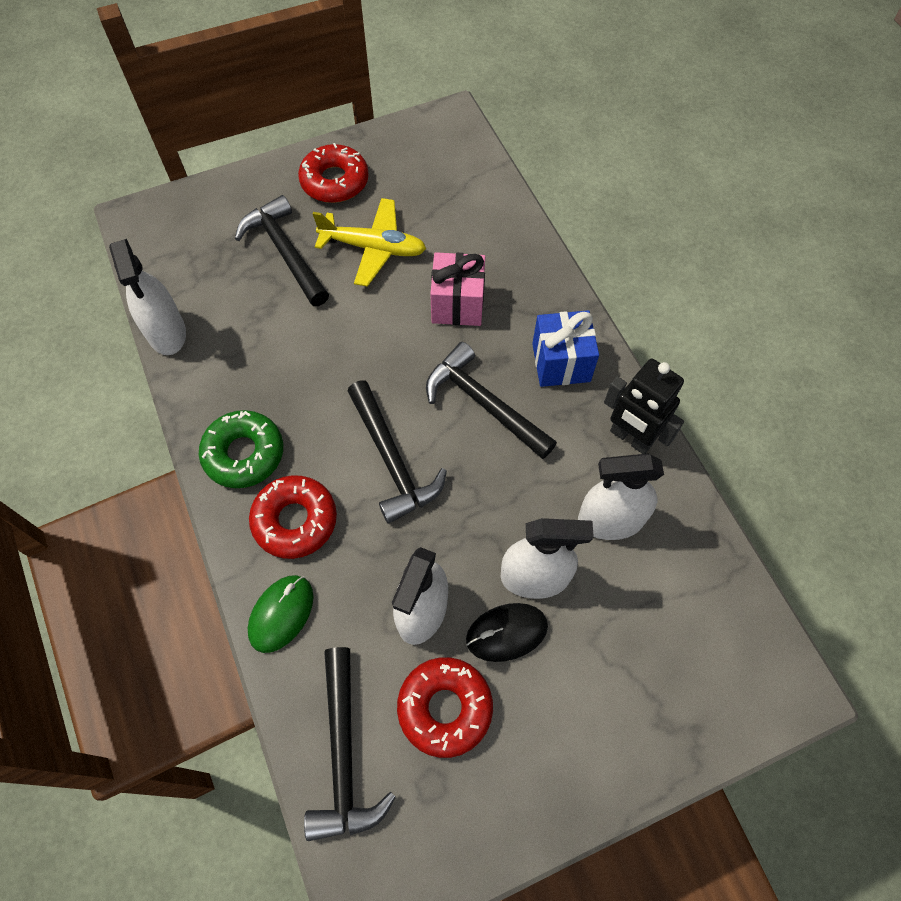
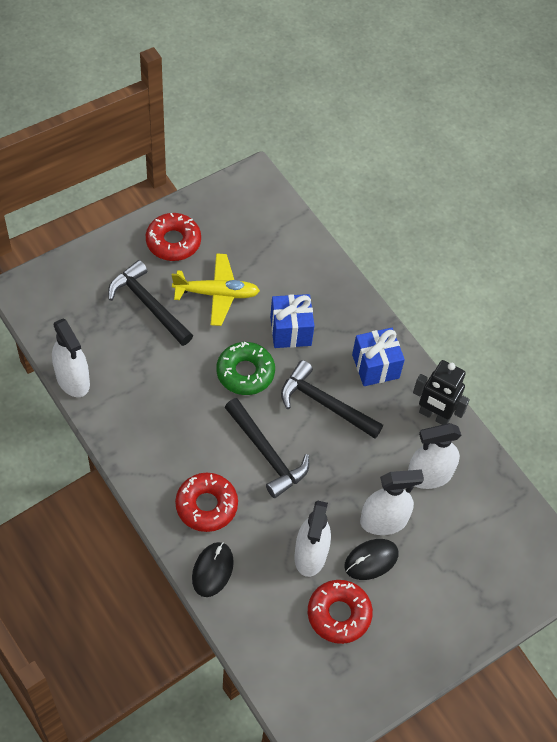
camera: 15 degrees left, 5 degrees down
green donut [199,410,283,488] -> green donut moved to [216,342,275,395]
green mouse [248,575,314,653] -> black mouse [192,542,234,597]
black hammer [304,647,396,841] -> none
pink gift [430,252,485,326] -> blue gift [270,294,314,348]

